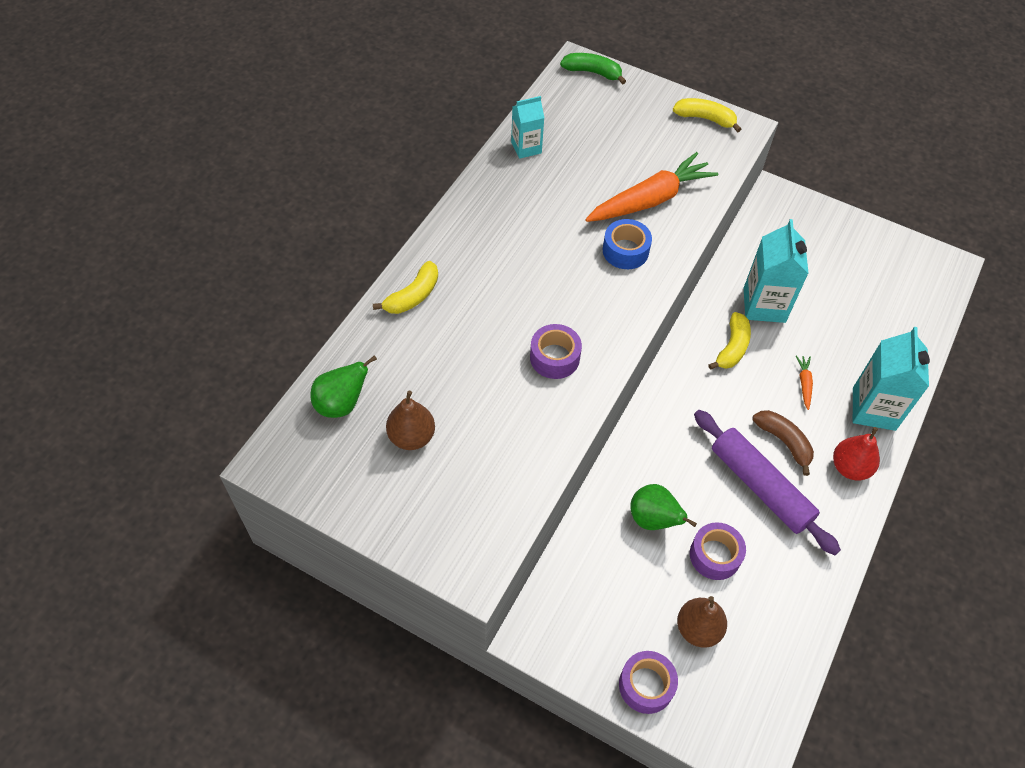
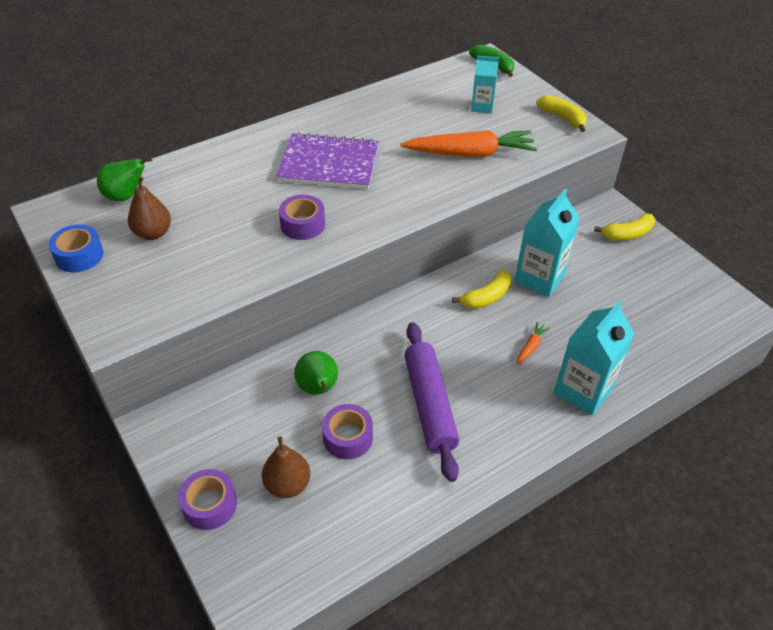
camera: 30 degrees right, 10 degrees down
yellow banana [373,261,438,314] -> yellow banana moved to [594,213,655,241]
turquoise carton [511,96,544,159] -> turquoise carton moved to [471,55,499,113]
blue tape [603,219,652,269] -> blue tape moved to [49,224,103,272]
brown banana [752,410,814,476] -> none
red pear [833,427,880,481] -> none
none -> purple notebook [276,132,379,189]

